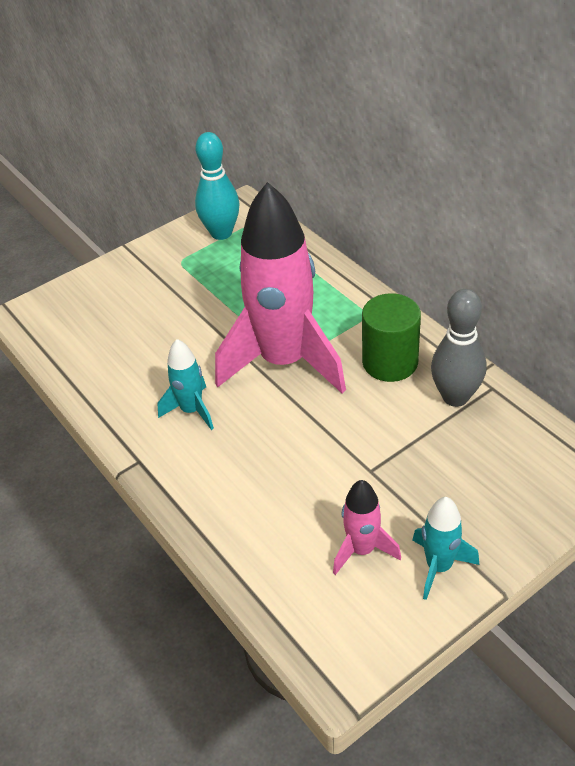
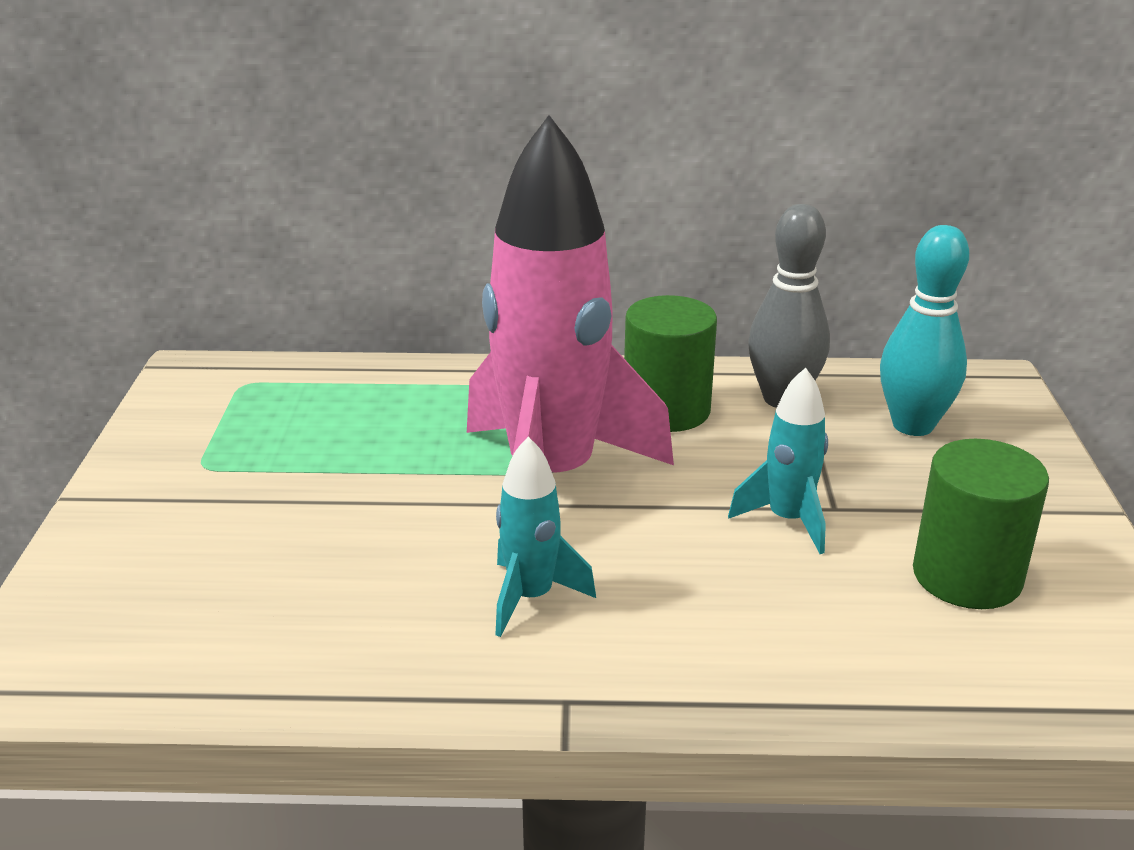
camera: 55 degrees left, 15 degrees down
turquoise bowling pin [195,132,240,240] -> turquoise bowling pin moved to [880,225,969,436]
pink rocket [333,480,401,575] -> green cylinder [913,439,1049,609]
turquoise rocket [413,497,479,600] -> turquoise rocket moved to [728,368,828,554]

